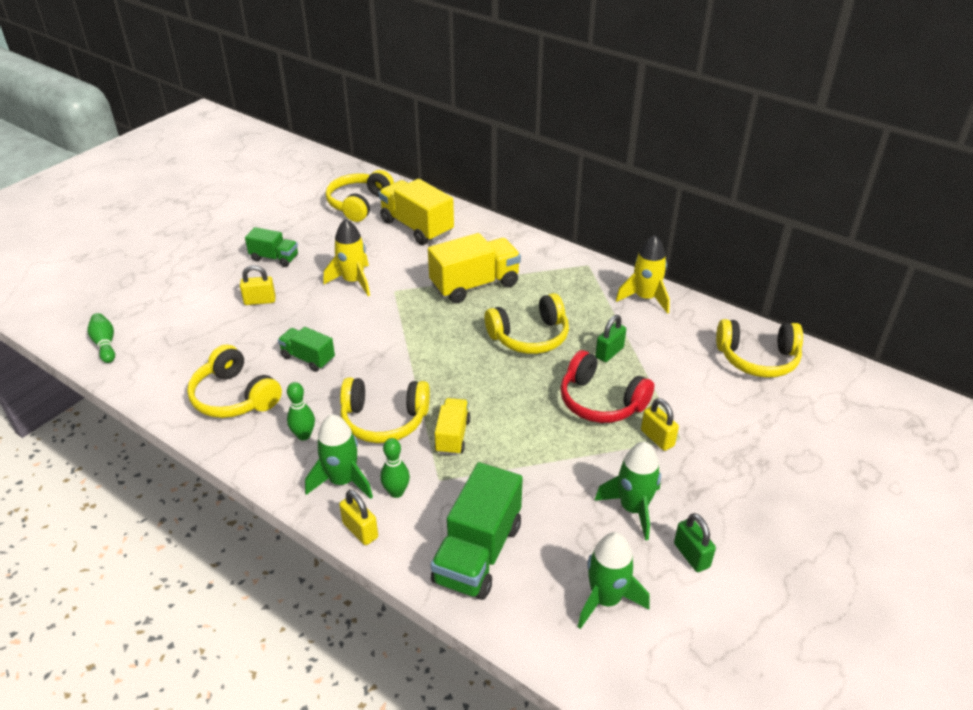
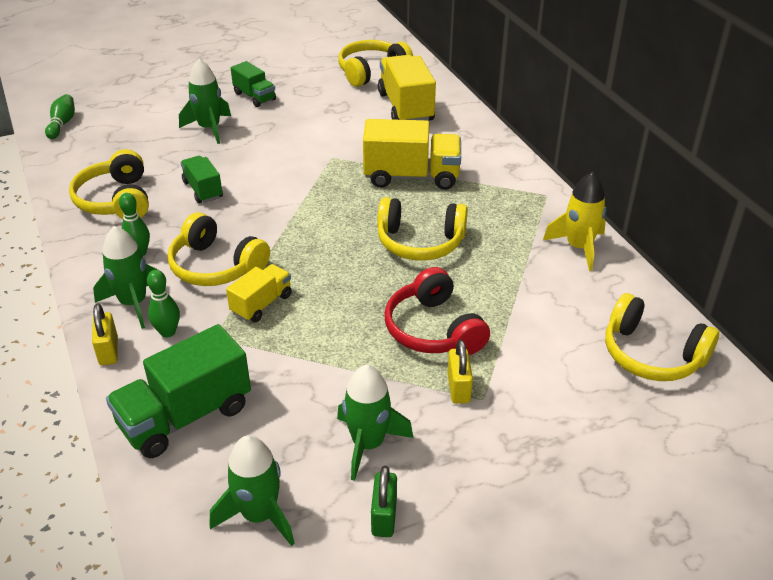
camera: 30 degrees right, 0 degrees up
yellow padlock [240,265,276,305] -> green rocket [179,59,231,144]
yellow rocket [324,219,370,296] -> none
green padlock [595,315,626,362] -> none

